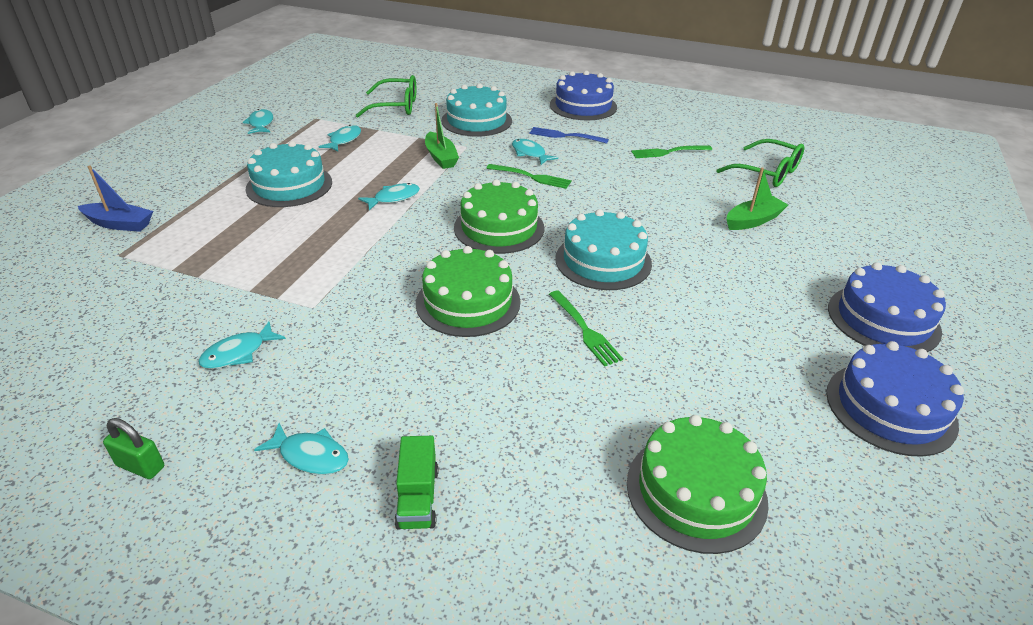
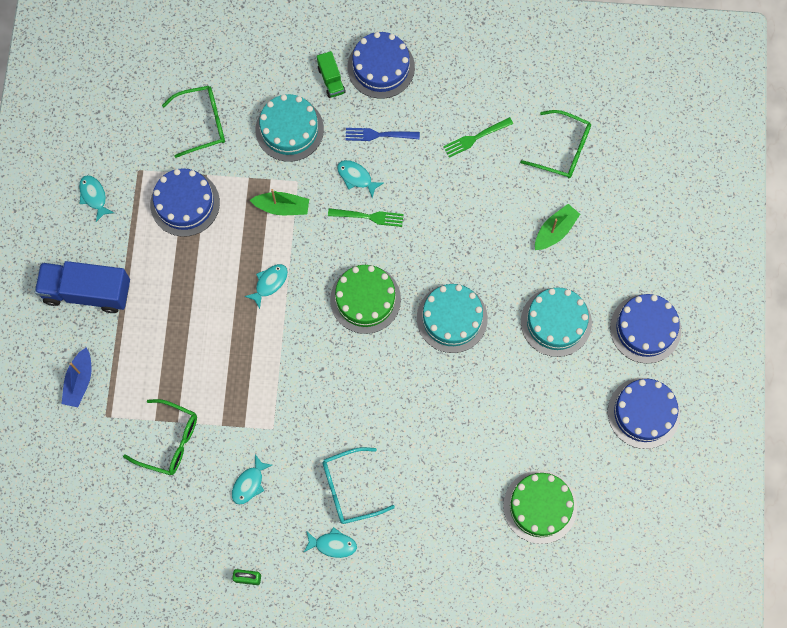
camera: 15 degrees left, 35 degrees up
blue boat [78,166,153,232] -> blue boat turned 105 degrees clockwise [62,348,91,407]
turquoise cake [245,141,332,207] -> turquoise cake moved to [521,287,592,357]
turquoise fish [318,125,361,152] -> blue cake [150,168,220,237]
green truck [395,436,439,530] -> green truck moved to [317,51,346,98]
green cake [416,246,520,337] -> none
green boat [425,103,459,169] -> green boat turned 45 degrees counterclockwise [250,189,309,215]
green fork [549,290,623,367] -> none
none -> blue truck [35,261,130,313]
none -> green glasses [123,399,197,475]
none -> turquoise glasses [322,447,395,524]

